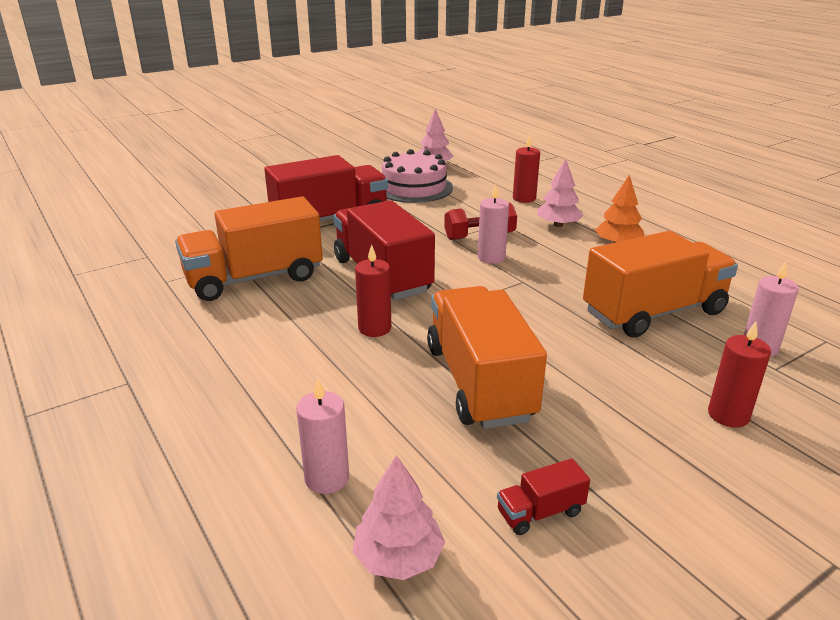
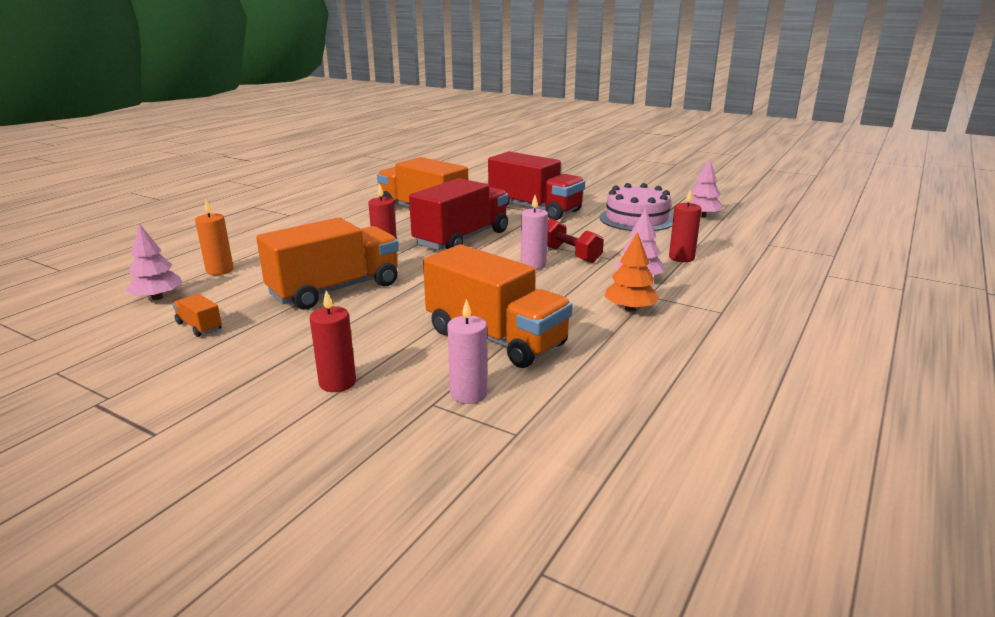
camera: 65 degrees right, 5 degrees down
pink candle [296,378,349,494] -> orange candle [195,200,234,275]
red truck [497,458,590,535] -> orange truck [172,294,222,337]

